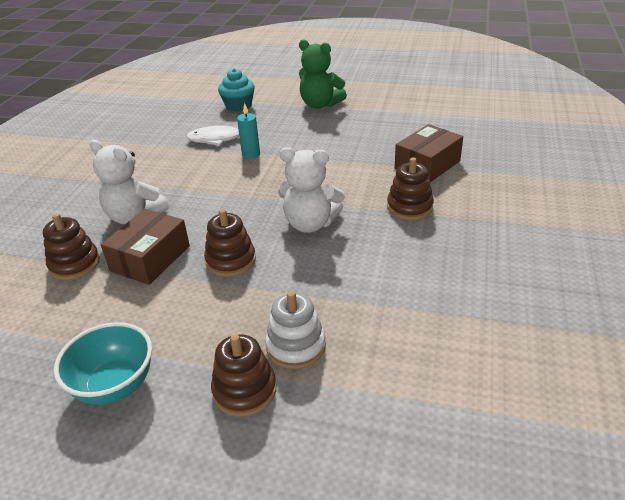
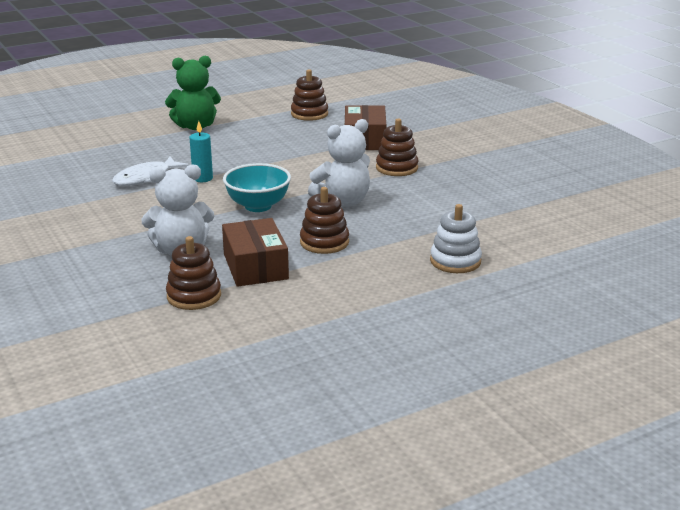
camera: 45 degrees left, 10 degrees down
turquoise bowl [54,322,152,405] -> turquoise bowl moved to [223,163,291,212]
brown stacking toy [211,334,276,417] -> brown stacking toy moved to [291,69,328,121]
turquoise cupcake [218,69,255,112] -> none

